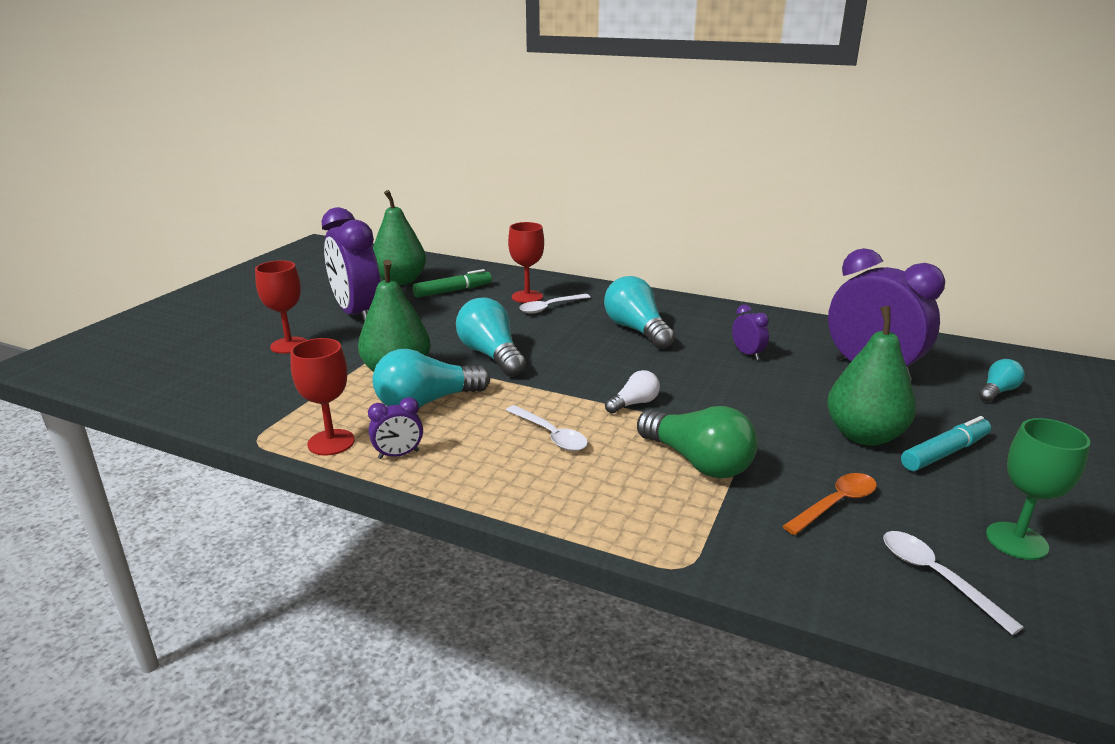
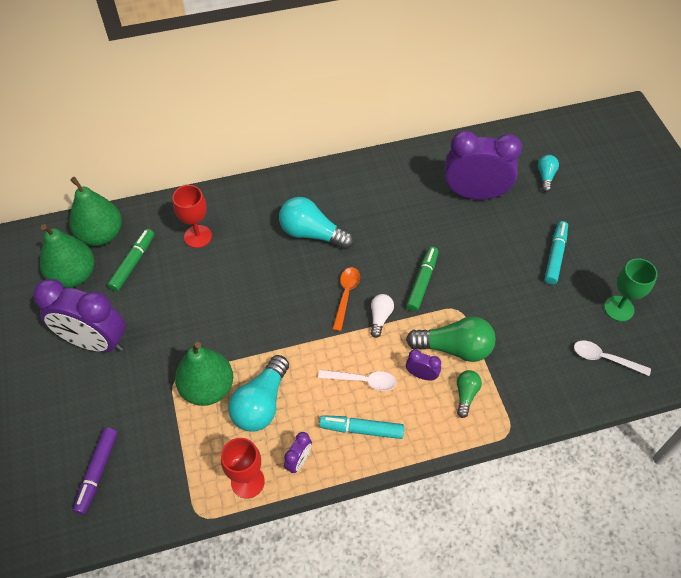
camera: 40 degrees left, 30 degrees up
red goblet [255,260,307,354] -> none
turquoise light bulb [456,297,526,377] -> none
white spoon [519,294,590,314] -> none
purple clock [732,304,769,360] -> purple clock moved to [406,349,441,380]
orange spoon [783,473,877,535] -> orange spoon moved to [333,267,360,331]
green pear [827,306,916,446] -> green pear moved to [69,177,122,246]
none -> purple marker [73,428,118,515]
none -> turquoise marker [319,415,404,439]
none -> green marker [406,247,438,312]
none -> green light bulb [457,370,482,418]

